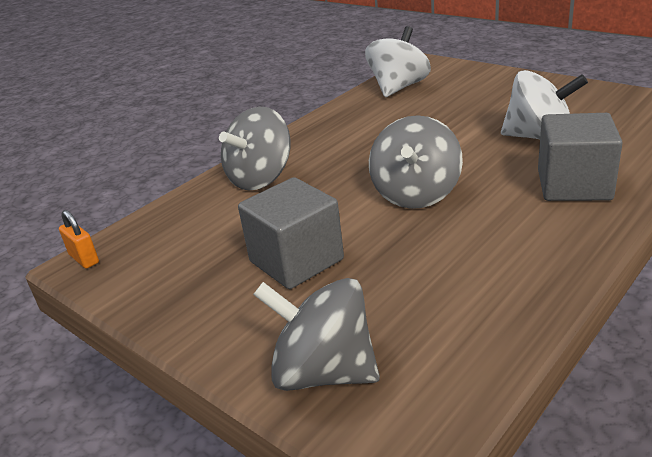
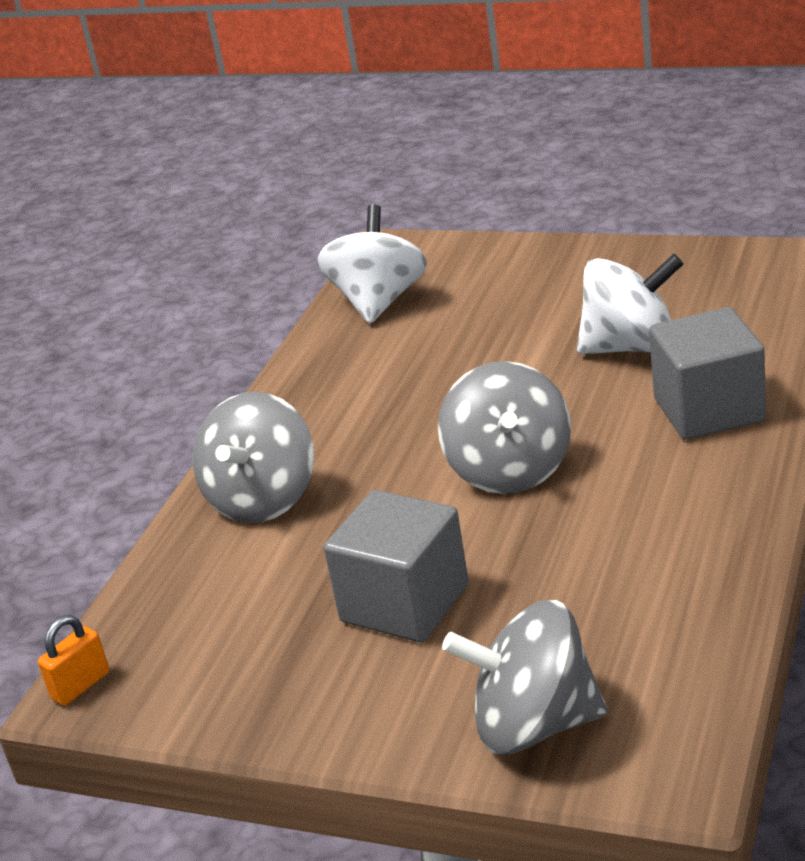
camera: 20 degrees left, 0 degrees up
orange padlock [59,210,99,269] -> orange padlock turned 75 degrees counterclockwise [38,615,109,706]

